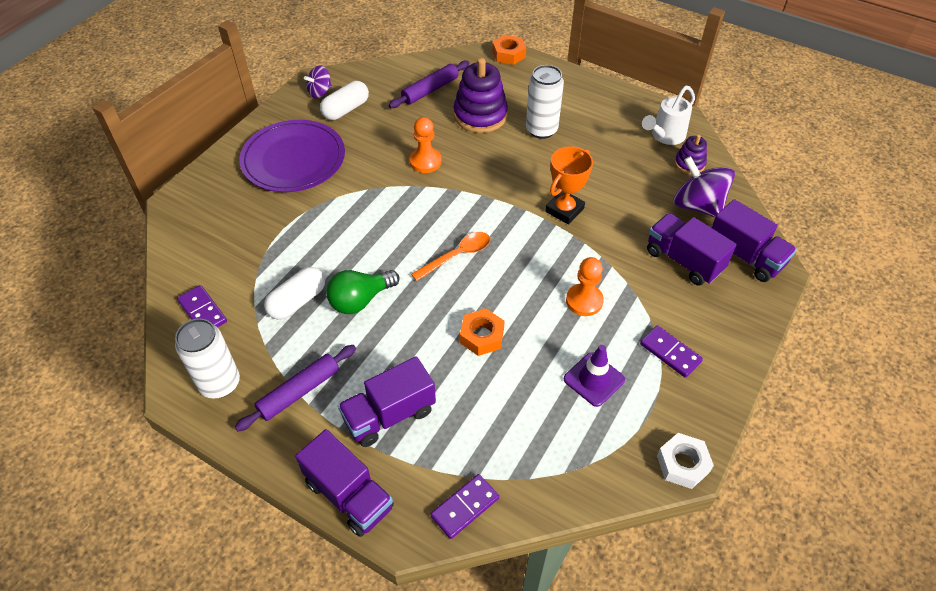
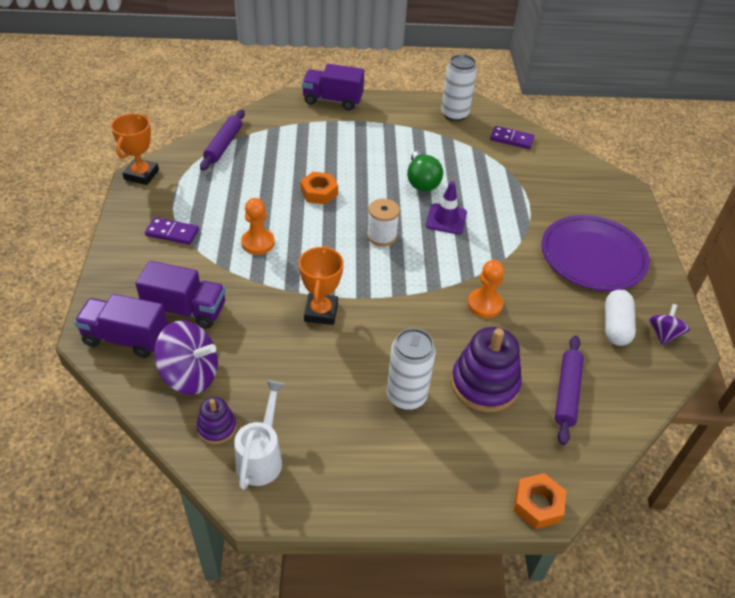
camera: 145 degrees right, 5 degrees down
purple rolling pin [235,345,356,432] -> purple rolling pin moved to [200,110,245,171]
white capsule [264,267,325,320] -> none
green light bulb [326,270,400,314] -> green light bulb turned 150 degrees clockwise [407,151,443,191]
purple truck [338,356,436,447] -> none
orange spoon [411,232,490,281] -> white spool [367,199,400,246]
purple domino [430,474,499,539] -> none
purple traffic cone [564,345,625,407] -> purple traffic cone moved to [426,181,467,234]
white nut [657,433,714,489] -> orange trophy [111,113,159,185]

